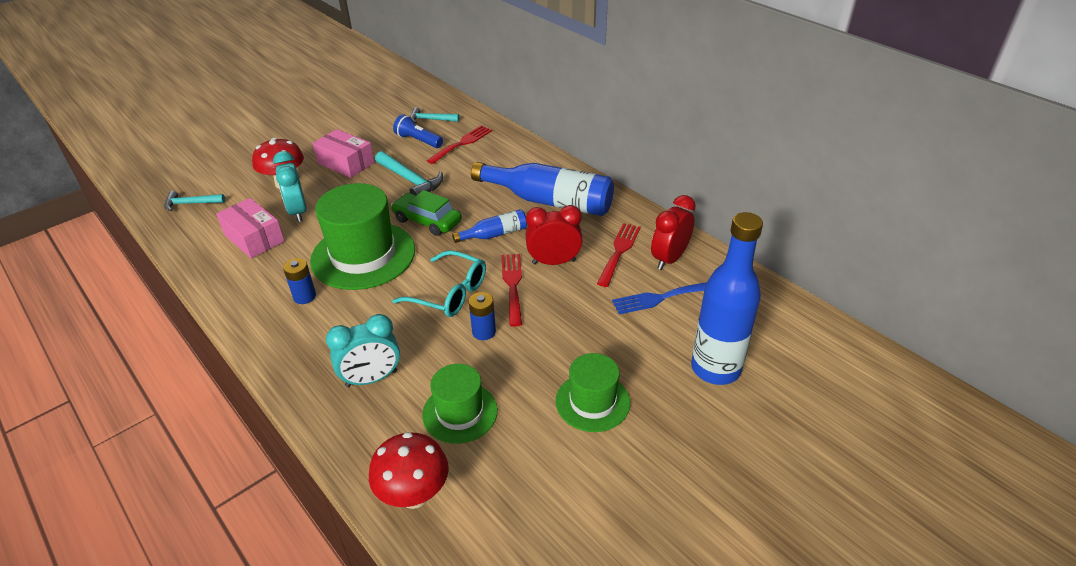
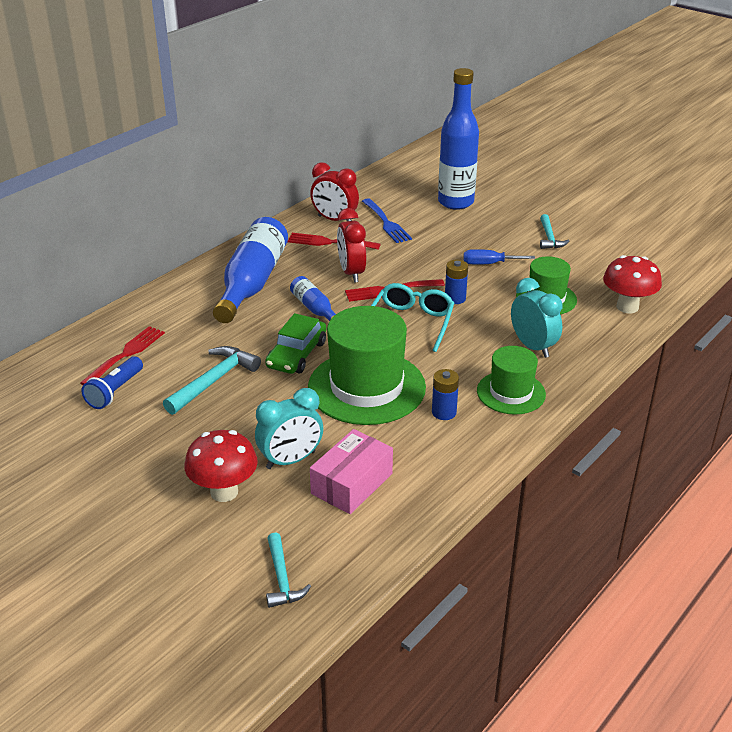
camera: 100 degrees left, 5 degrees down
pink box [312,129,375,178] -> none
turquoise hammer [410,107,459,124] -> turquoise hammer moved to [540,214,569,249]
red fork [427,125,492,164] -> red fork turned 90 degrees clockwise [80,326,165,385]
green hat [556,353,630,432] -> green hat moved to [477,346,546,415]
none -> blue screwdriver [463,249,535,265]

